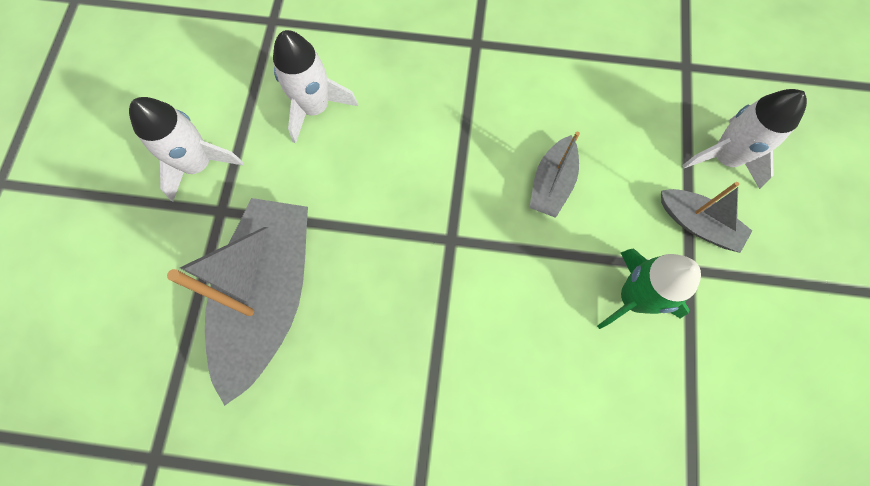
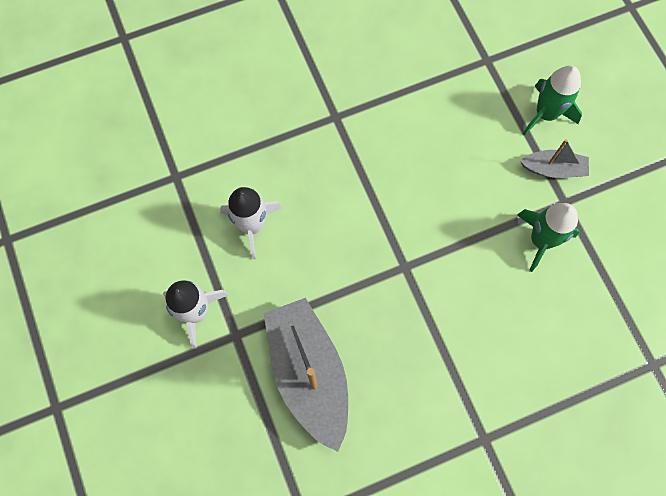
camera: 30 degrees left, 0 degrees up
grey boat [529,132,580,218] -> none
white rocket [682,89,807,189] -> green rocket [523,65,582,136]

